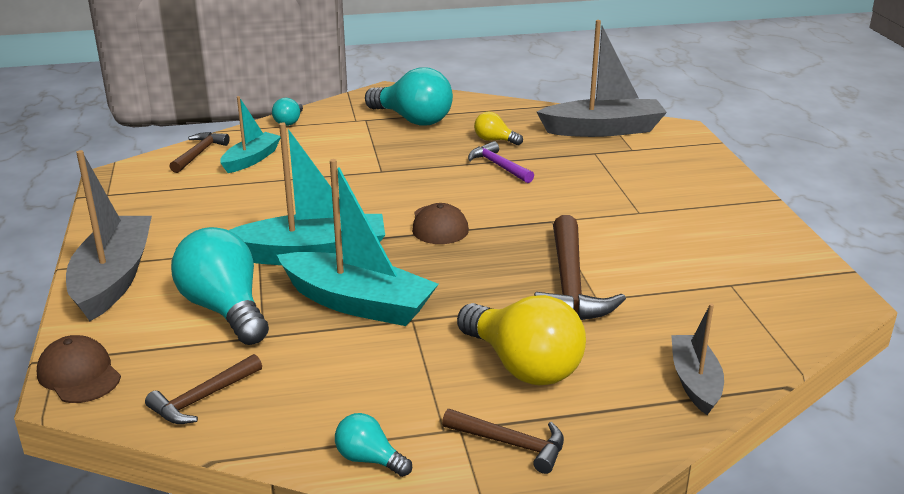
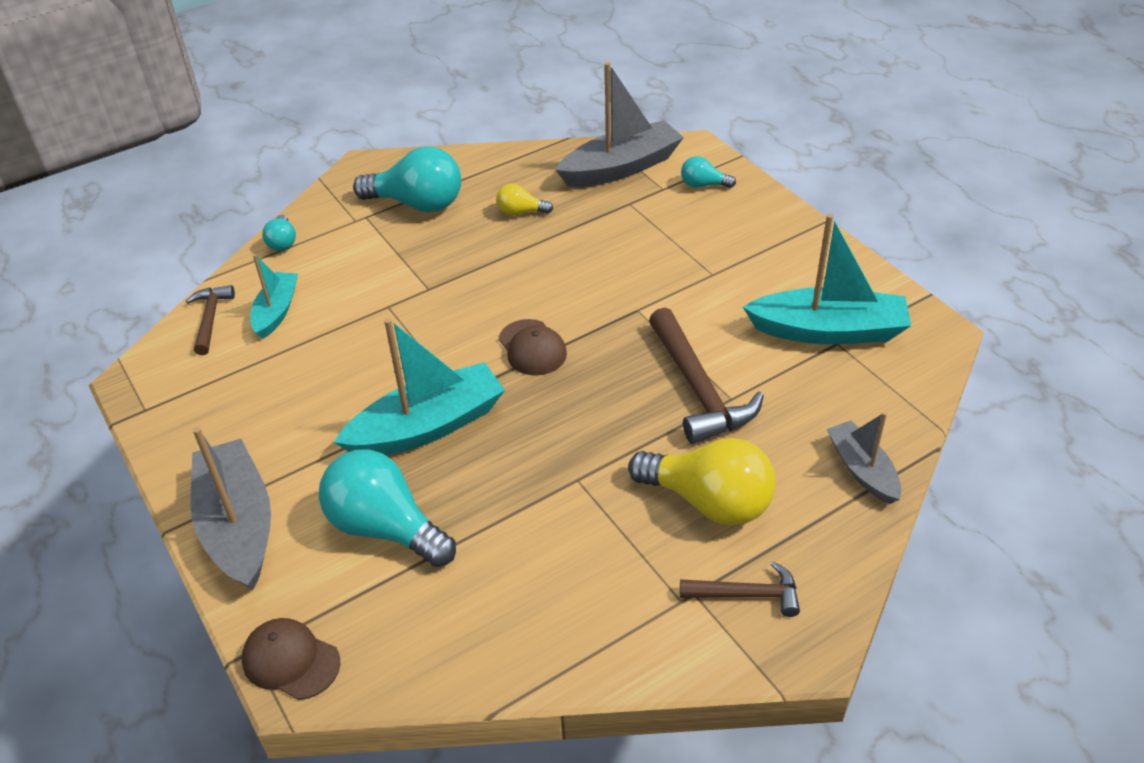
camera: 20 degrees left, 15 degrees up
brown hammer [145,354,262,424] -> none
turquoise boat [277,159,439,326] -> turquoise boat moved to [743,214,911,344]
turquoise light bulb [335,413,412,477] -> turquoise light bulb moved to [681,156,736,188]
purple hammer [468,141,534,183] -> none

